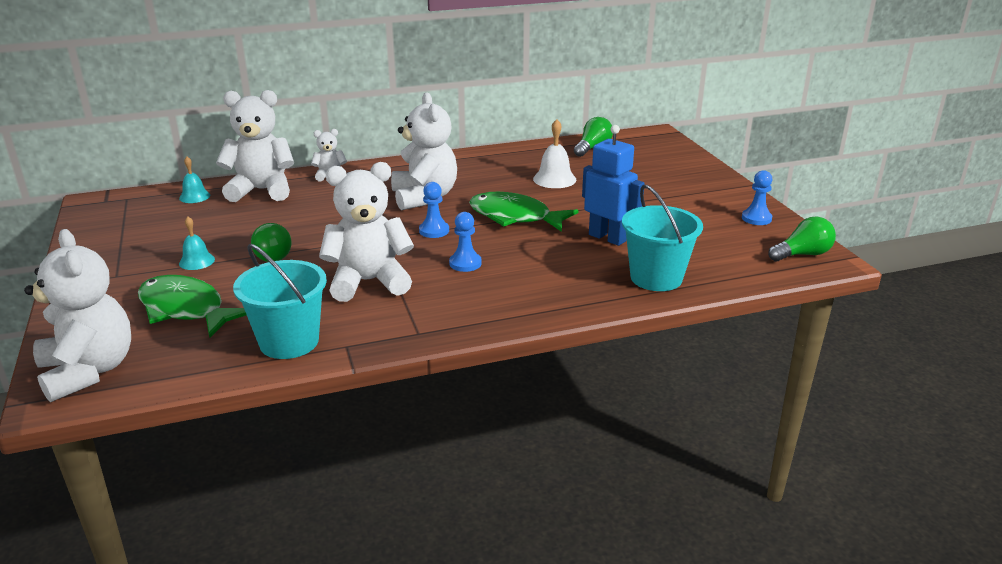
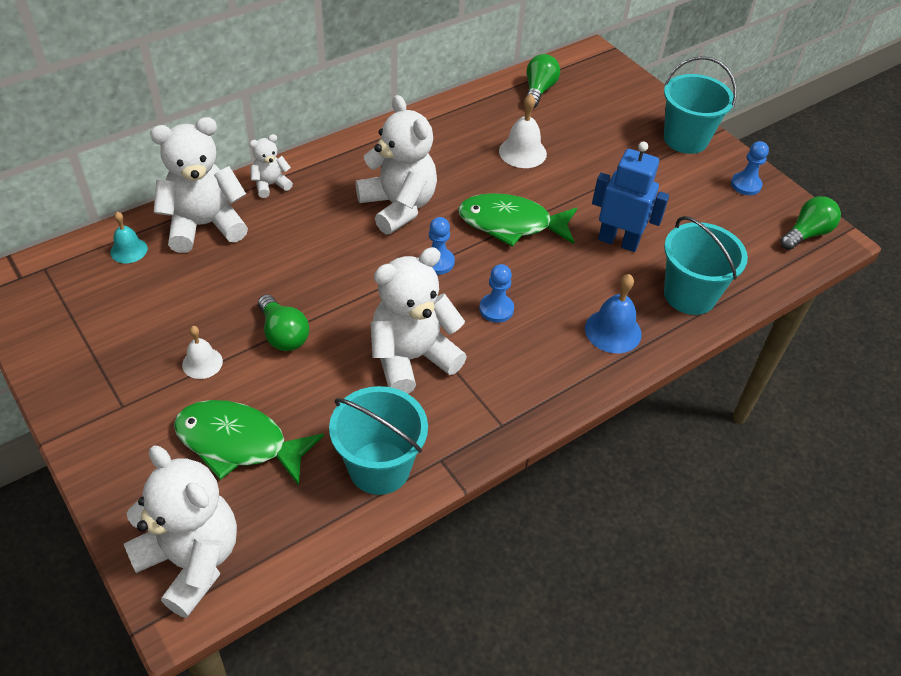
camera: 20 degrees left, 20 degrees up
turquoise bell [179,216,215,270] -> white bell [182,326,223,379]
none -> blue bell [585,274,642,353]
none -> turquoise bucket [664,56,737,154]

